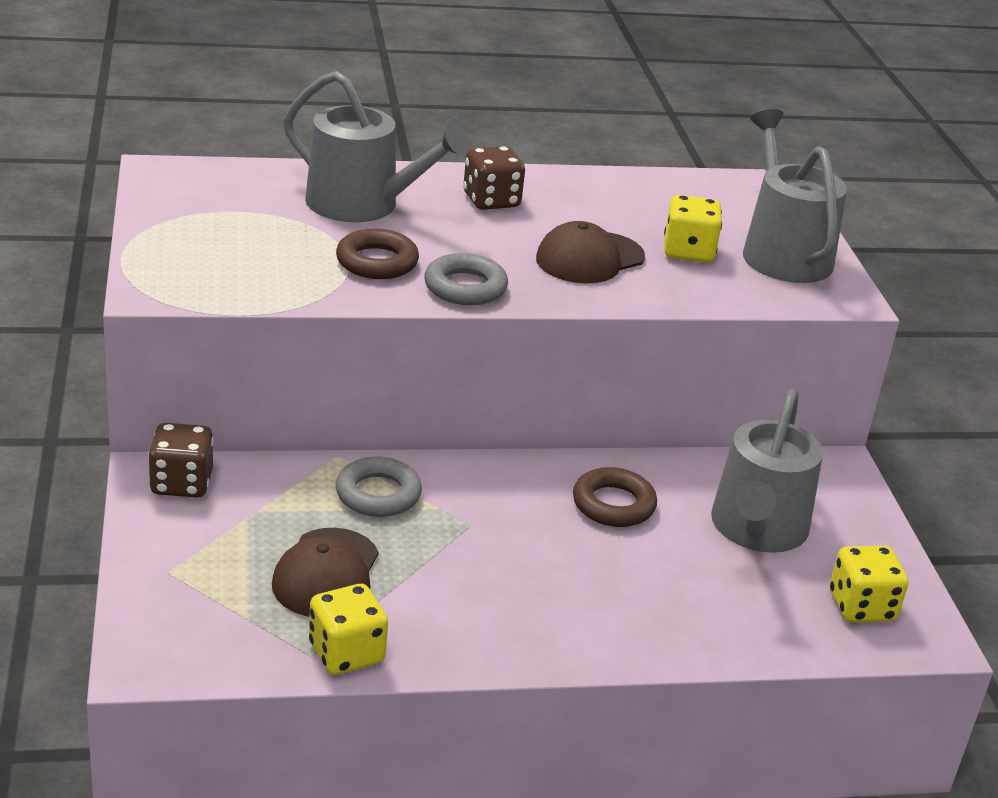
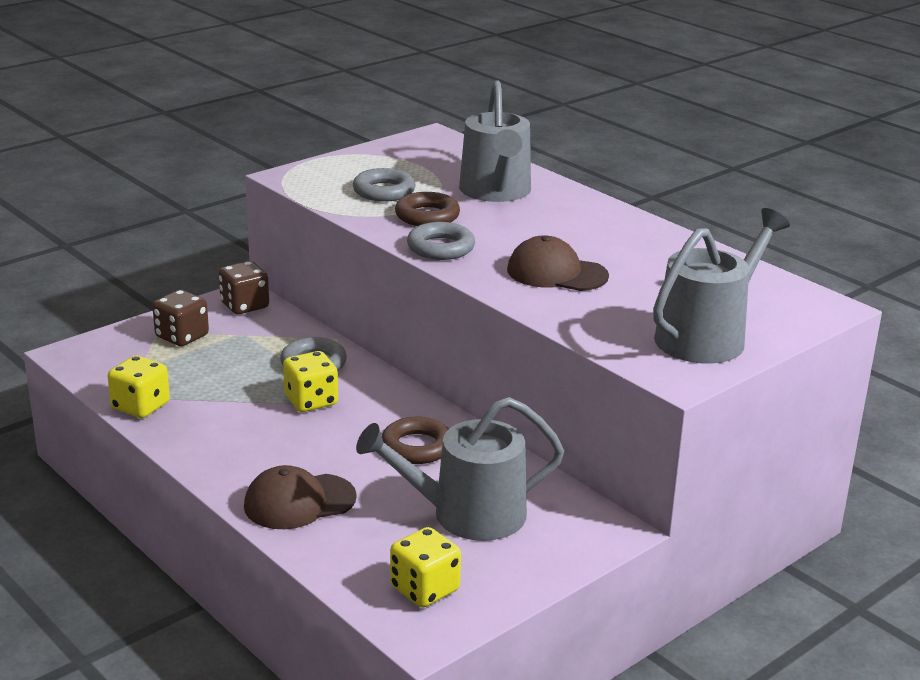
camera: 60 degrees right, 5 degrees down
brown cap [272,528,379,617] -> brown cap moved to [244,465,357,529]
brown dice [463,146,525,210] -> brown dice moved to [152,290,209,346]
yellow dice [664,195,722,262] -> yellow dice moved to [283,351,338,412]
none -> grey ring [353,168,415,202]

